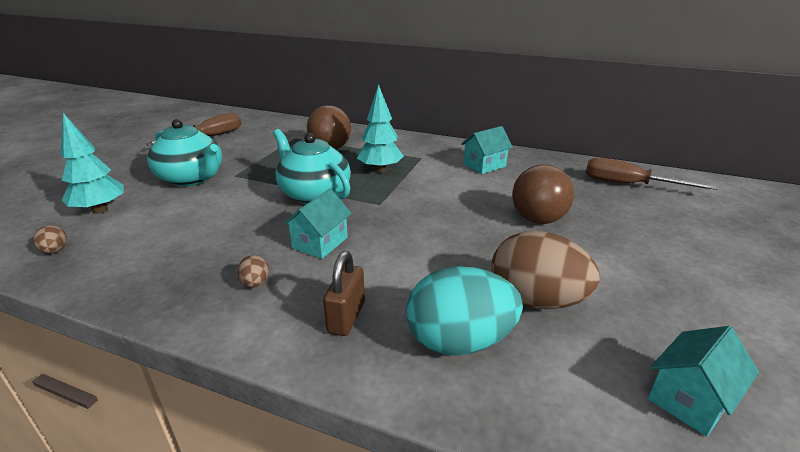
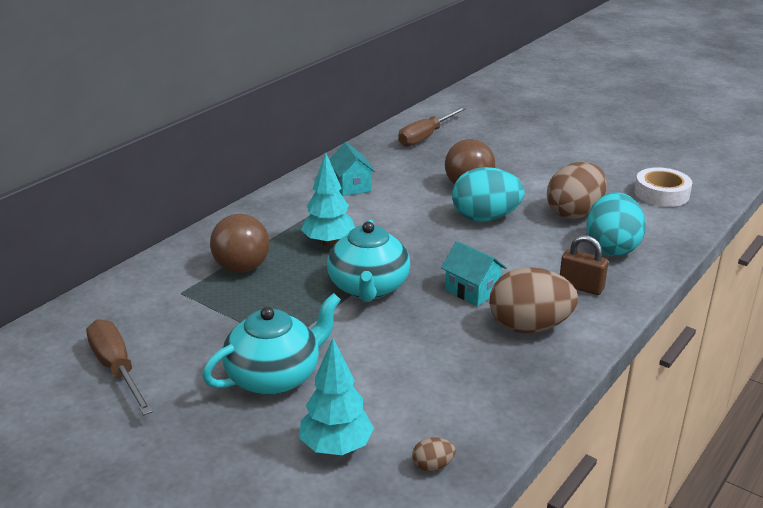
camera: 75 degrees left, 0 degrees up
brown egg [238,255,269,288] -> brown egg [489,267,578,333], size x2.40
turquoise teapot [273,129,351,204] -> turquoise teapot turned 60 degrees counterclockwise [327,219,410,302]
turquoise house [648,326,759,437] -> white tape [634,168,692,207]
none -> turquoise egg [452,167,525,222]

